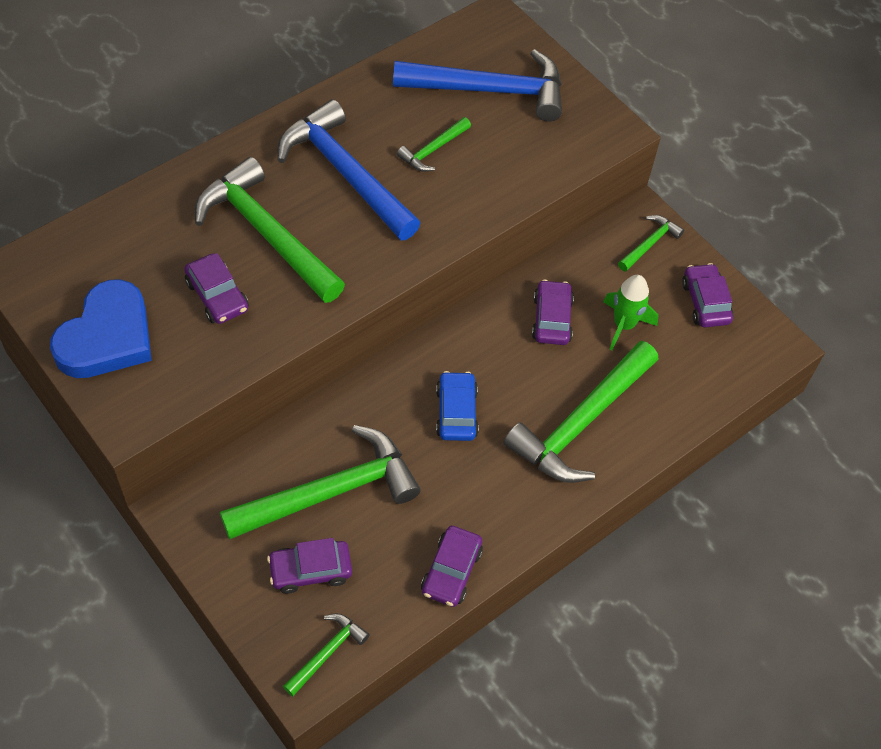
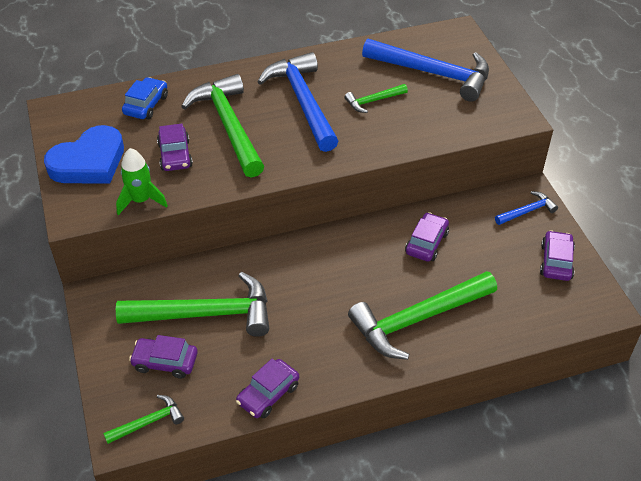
camera: 25 degrees right, 10 degrees down
blue car [436,371,479,441] -> blue car moved to [122,77,168,120]
green rocket [603,275,658,350] -> green rocket moved to [116,148,168,215]
green hammer [618,215,684,272] -> blue hammer [495,191,558,225]

